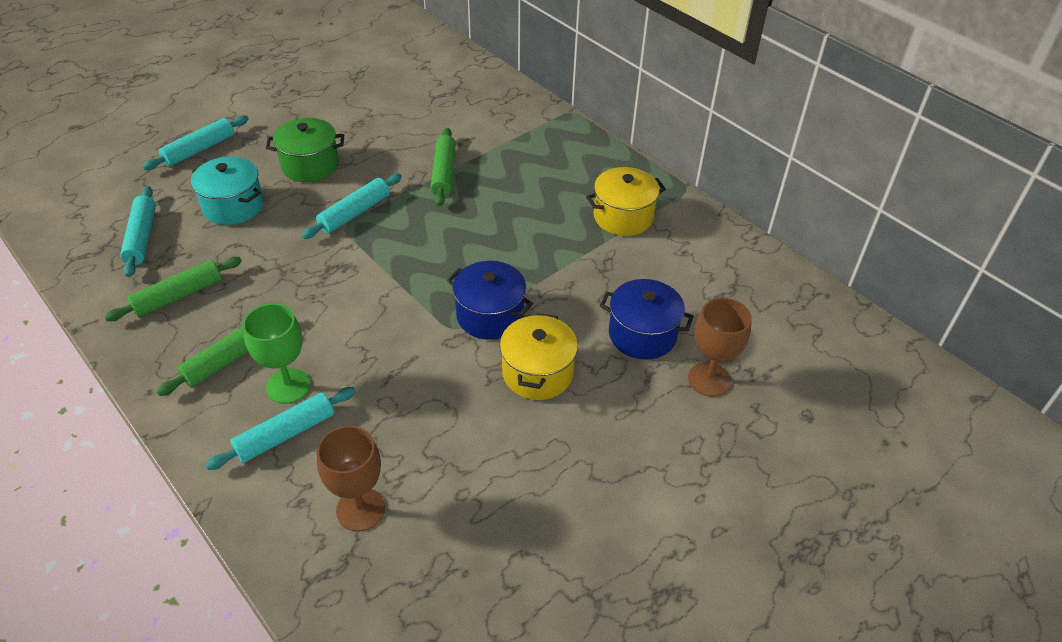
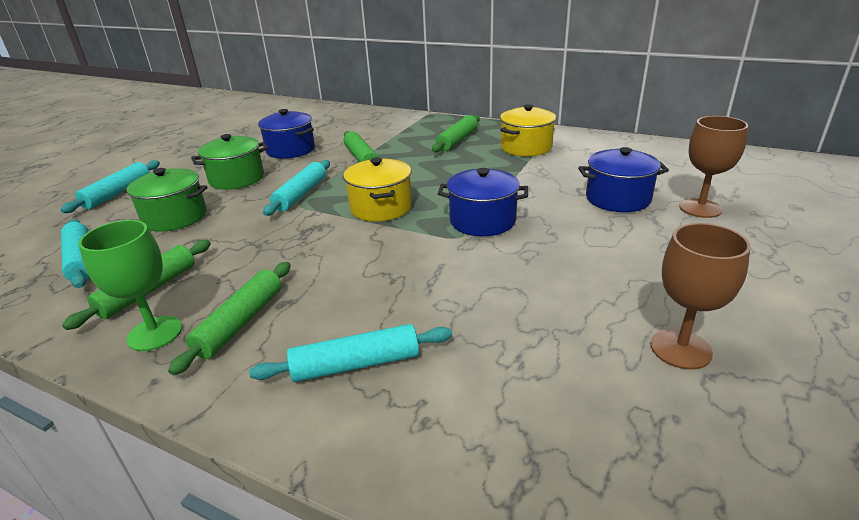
camera: 20 degrees left, 15 degrees down
turquoise pot [191,156,264,225] -> green pot [123,168,208,232]
turquoise rolling pin [205,387,356,470] -> turquoise rolling pin turned 45 degrees clockwise [249,324,452,382]
green goblet [243,303,311,404] -> green goblet moved to [78,220,182,351]
brown goblet [317,426,385,531] -> brown goblet moved to [651,223,751,369]
yellow pot [500,313,578,400] -> yellow pot moved to [343,157,412,222]
none -> blue pot [258,109,315,159]
none -> green rolling pin [432,115,480,153]

